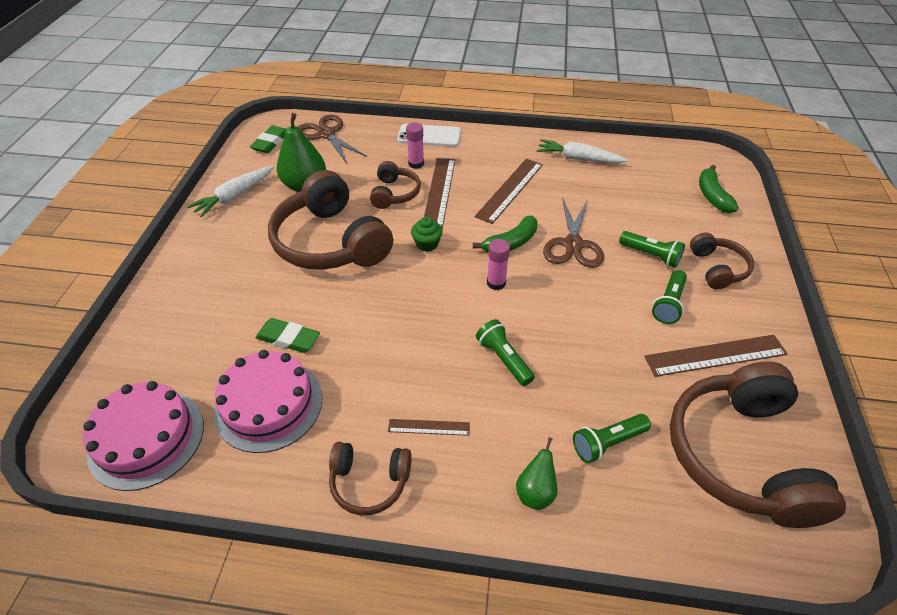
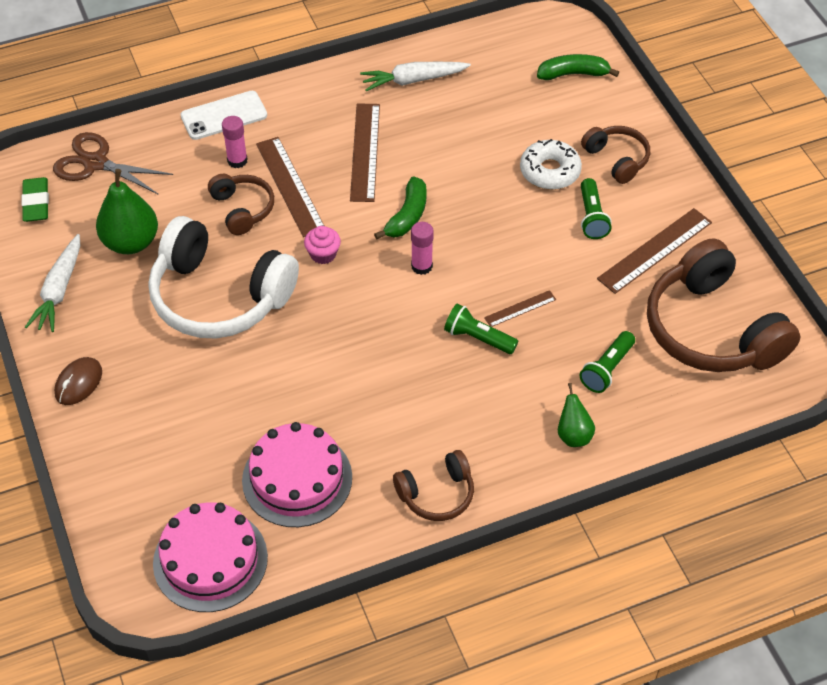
camera: 30 degrees left, 5 degrees up
green eraser [255,318,320,353] -> none
brown headphones [268,170,393,270] -> white headphones [149,216,299,338]
brown ruler [388,419,470,436] -> brown ruler moved to [484,290,556,327]
green cupcake [411,217,443,252] -> pink cupcake [304,226,341,264]
brown scissors [543,197,604,268] -> none
green flashlight [619,231,685,268] -> white donut [520,139,582,190]
green banana [699,165,739,213] -> green banana turned 120 degrees clockwise [537,54,619,80]
none -> brown mouse [54,357,102,405]

